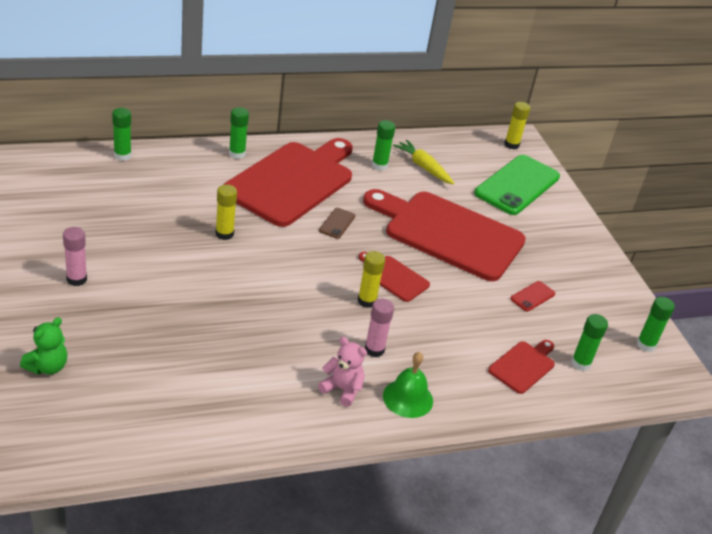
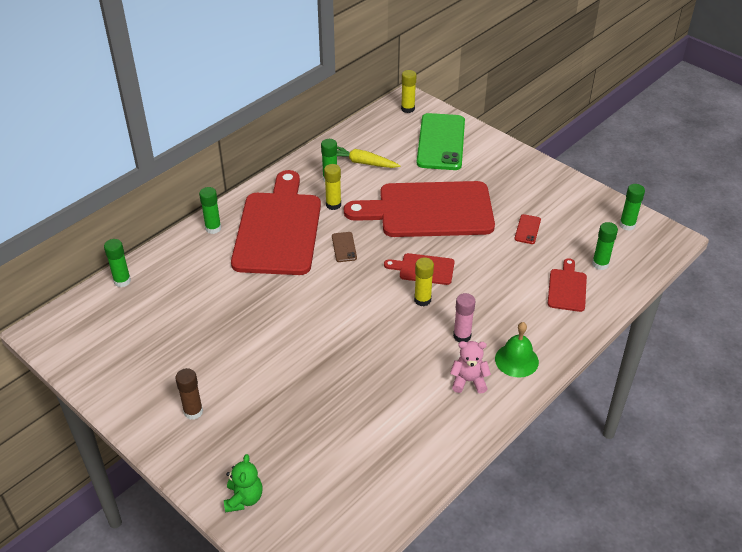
camera: 25 degrees left, 5 degrees up
pink glue stick [63,227,87,286] -> brown glue stick [175,368,203,420]
yellow glue stick [215,185,237,240] -> yellow glue stick moved to [324,164,341,210]

